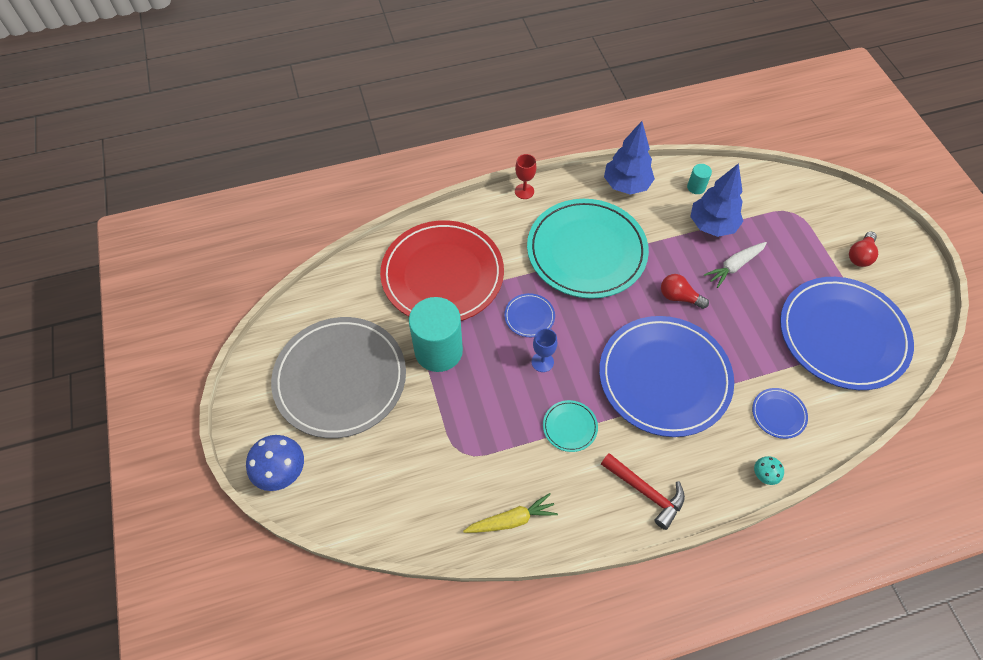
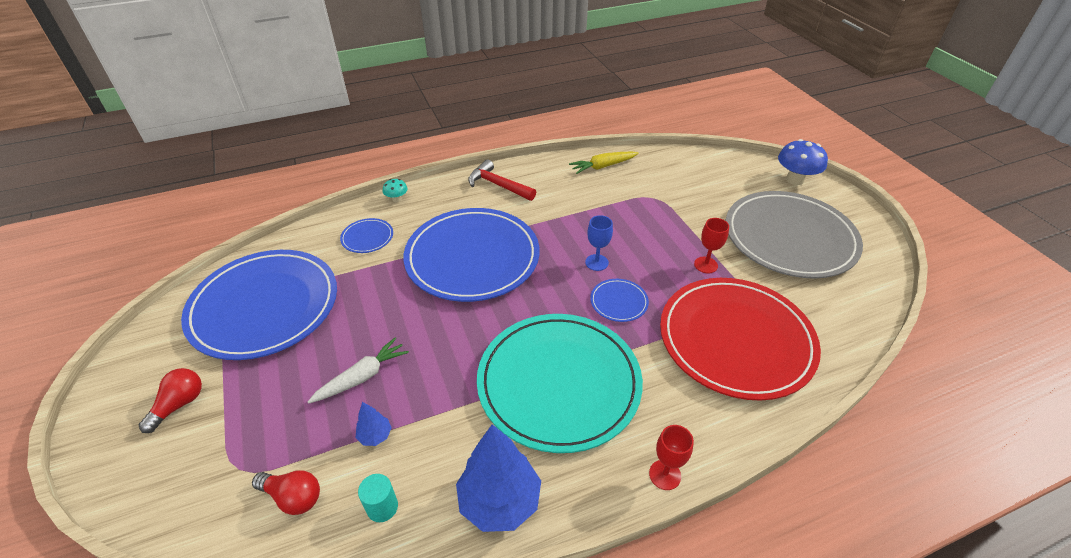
camera: 175 degrees right, 15 degrees down
turquoise cylinder [409,297,463,372] -> red goblet [694,218,729,273]
turquoise plate [543,400,598,452] -> none
red light bulb [661,274,709,309] -> red light bulb moved to [252,470,320,515]
blue tree [690,163,743,237] -> blue tree [356,402,392,446], size x0.46

